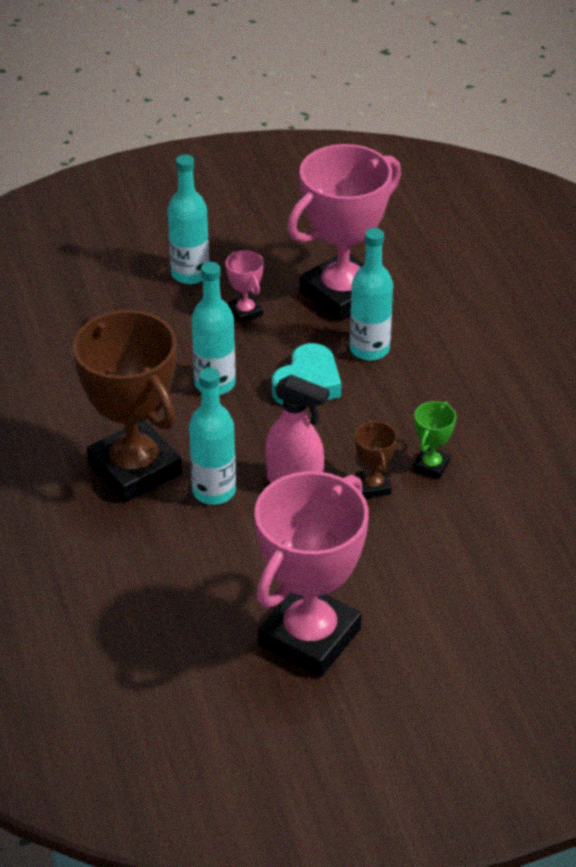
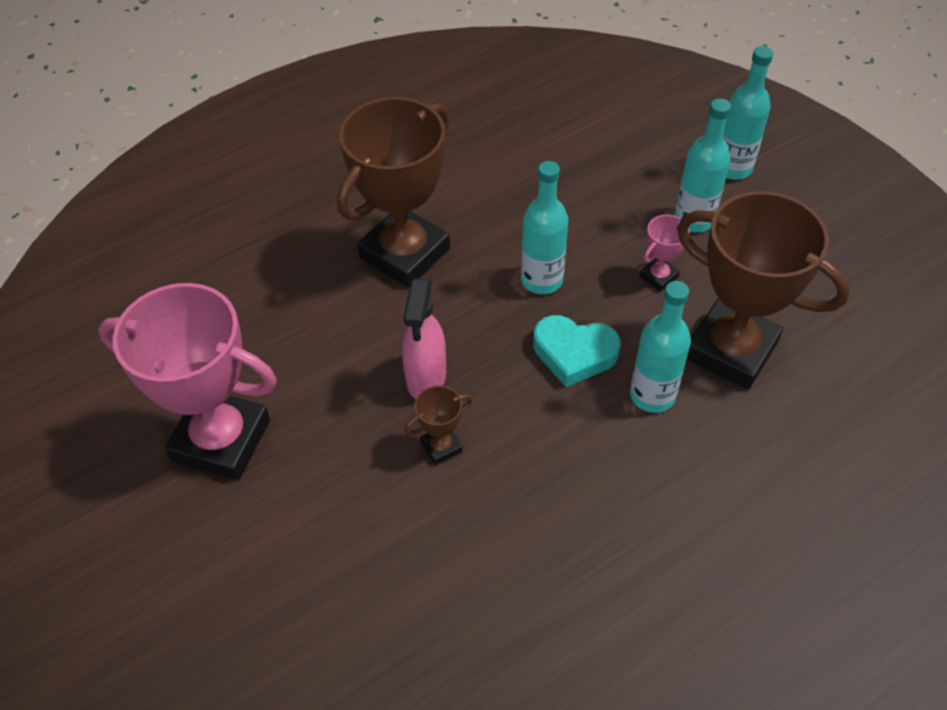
camera: 75 degrees right, 10 degrees up
turquoise bottle [189,368,236,505] -> turquoise bottle moved to [723,46,773,180]
pink trophy [287,144,401,321] -> brown trophy [677,191,850,390]
green trophy [413,401,456,479] -> none

